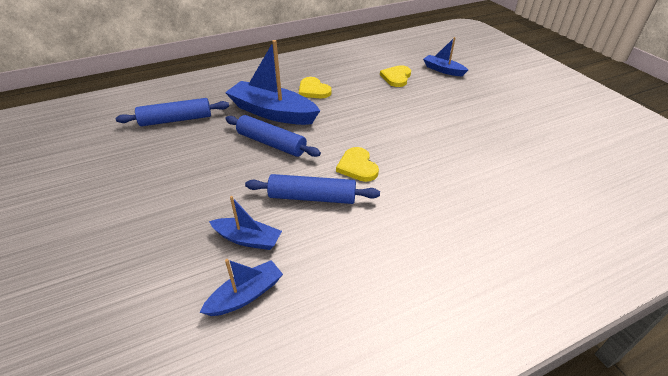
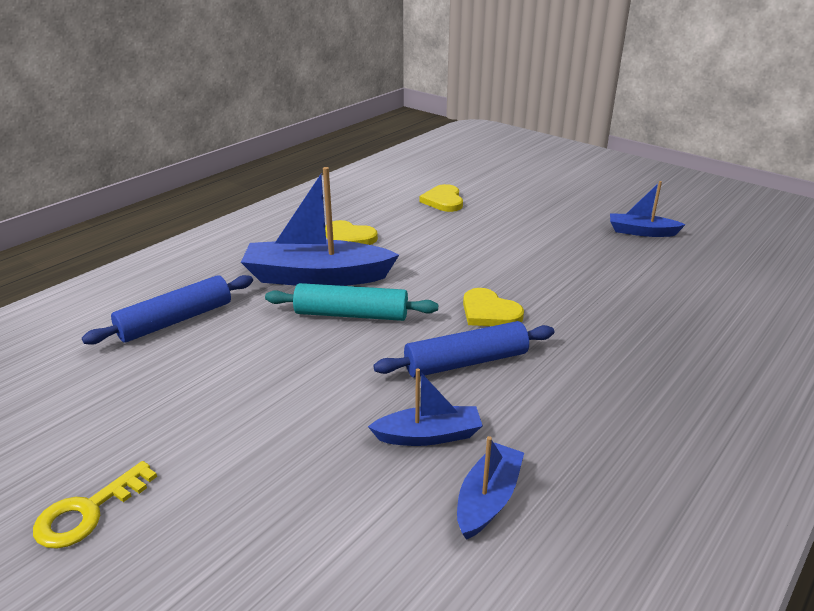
camera: 25 degrees left, 10 degrees down
blue rolling pin [225,115,321,157] -> turquoise rolling pin [265,283,438,321]
blue boat [423,37,468,76] -> blue boat moved to [610,181,686,237]
none -> yellow key [33,461,157,549]

